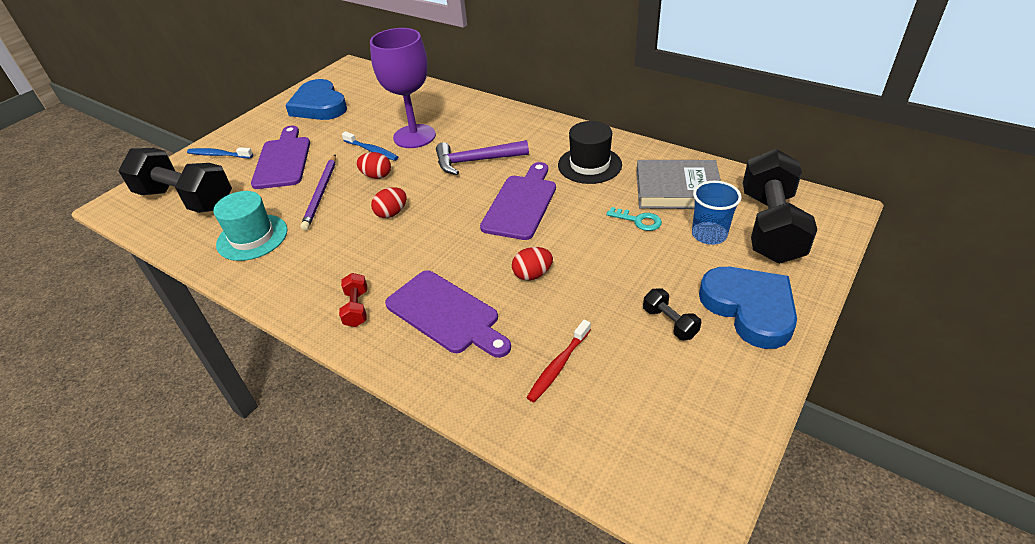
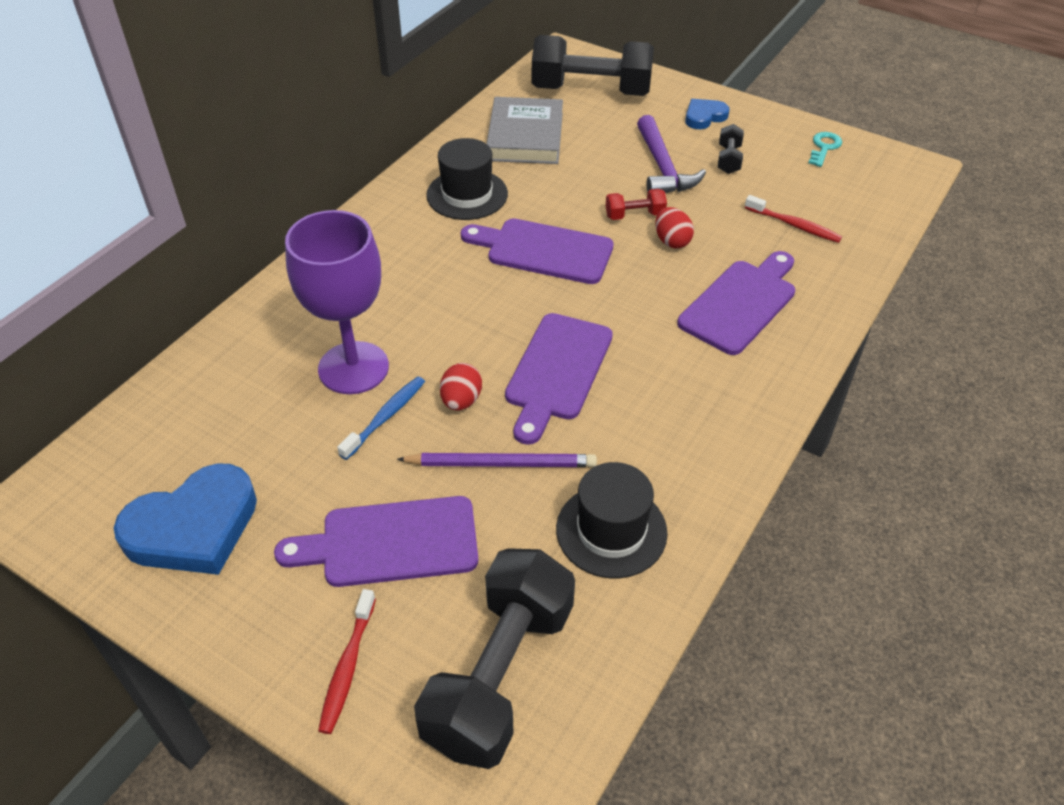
camera: 95 degrees left, 5 degrees up
blue toothbrush [187,147,253,158] -> red toothbrush [318,589,376,734]
turquoise hat [213,191,287,261] -> black hat [556,462,668,578]
red dumbbell [339,273,367,327] -> red dumbbell moved to [606,189,667,220]
red egg [371,187,407,218] -> purple cutting board [505,313,613,445]
purple hammer [436,140,529,175] -> purple hammer moved to [637,115,706,193]
turquoise key [607,207,662,231] -> turquoise key moved to [809,132,842,167]
black dumbbell [643,288,701,340] -> black dumbbell turned 45 degrees counterclockwise [718,124,744,174]
blue cup [692,181,742,245] -> none
blue heart [699,267,797,349] -> blue heart [685,99,730,129], size x0.52

